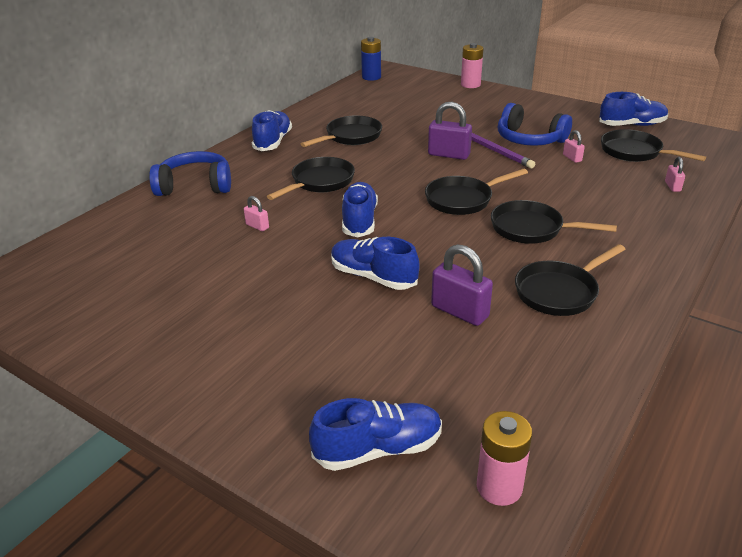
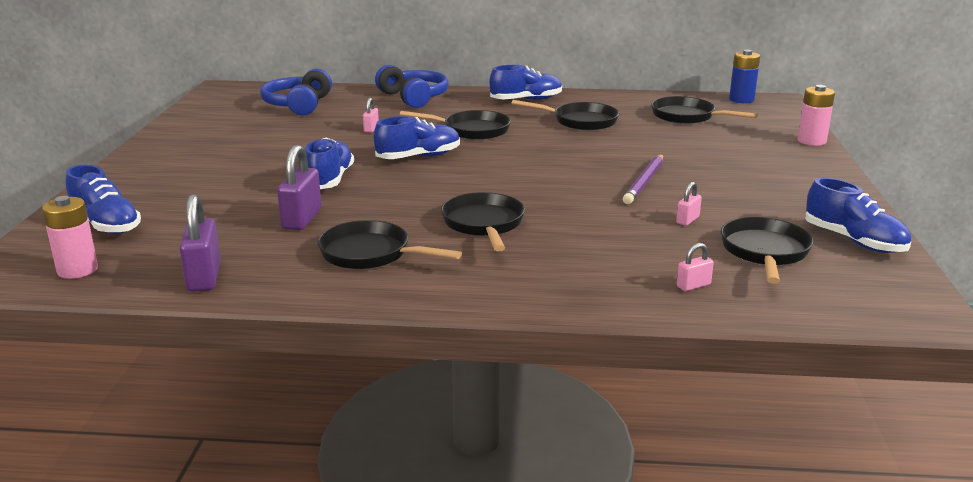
camera: 60 degrees right, 10 degrees down
black pan [425,169,528,215] -> black pan moved to [651,96,758,124]
purple padlock [428,102,472,160] -> purple padlock moved to [179,194,221,292]
blue headphones [498,103,572,146] -> blue headphones moved to [260,68,332,116]

